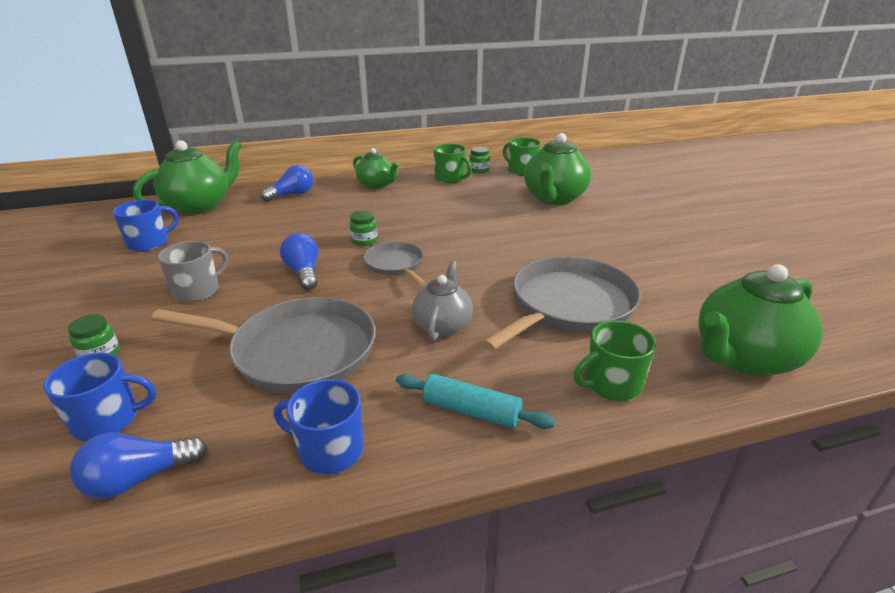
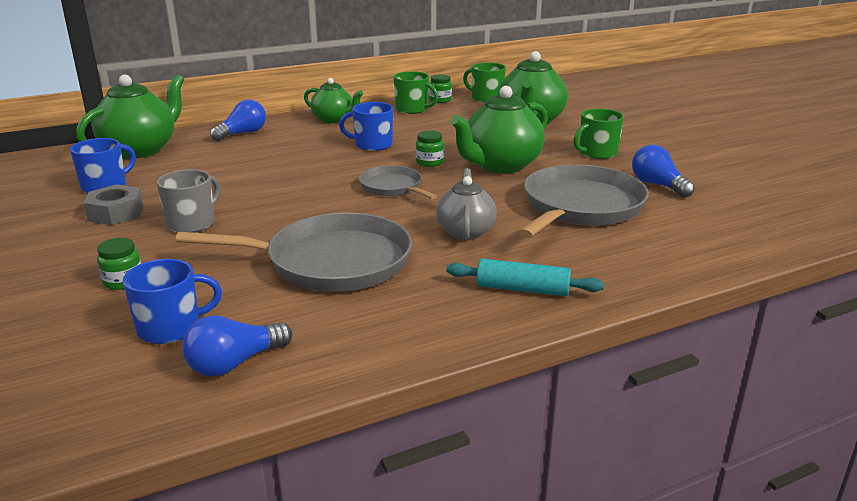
camera: 10 degrees left, 5 degrees down
blue mug [273,379,364,475] -> blue mug moved to [339,102,393,151]
blue light bulb [280,233,319,290] -> blue light bulb moved to [632,145,695,198]
green jar [349,210,378,246] -> green jar moved to [416,130,444,167]
green mug [574,320,656,401] -> green mug moved to [573,109,624,159]
green teapot [698,264,823,376] -> green teapot moved to [451,86,548,173]
none -> grey nut [84,184,143,225]

